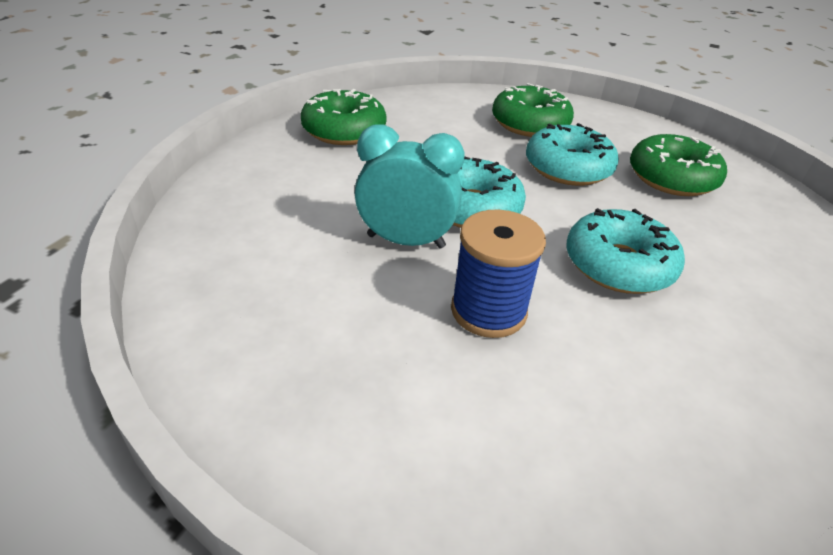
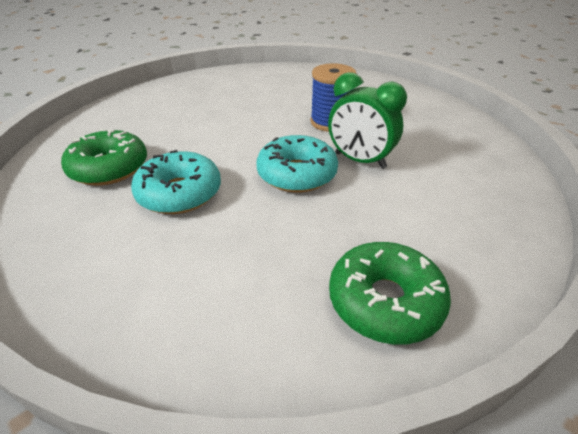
camera: 155 degrees left, 0 degrees up
turquoise clock [355,124,464,249] -> green clock [328,72,407,169]
green donut [492,83,574,137] -> none
turquoise donut [566,208,685,294] -> none

